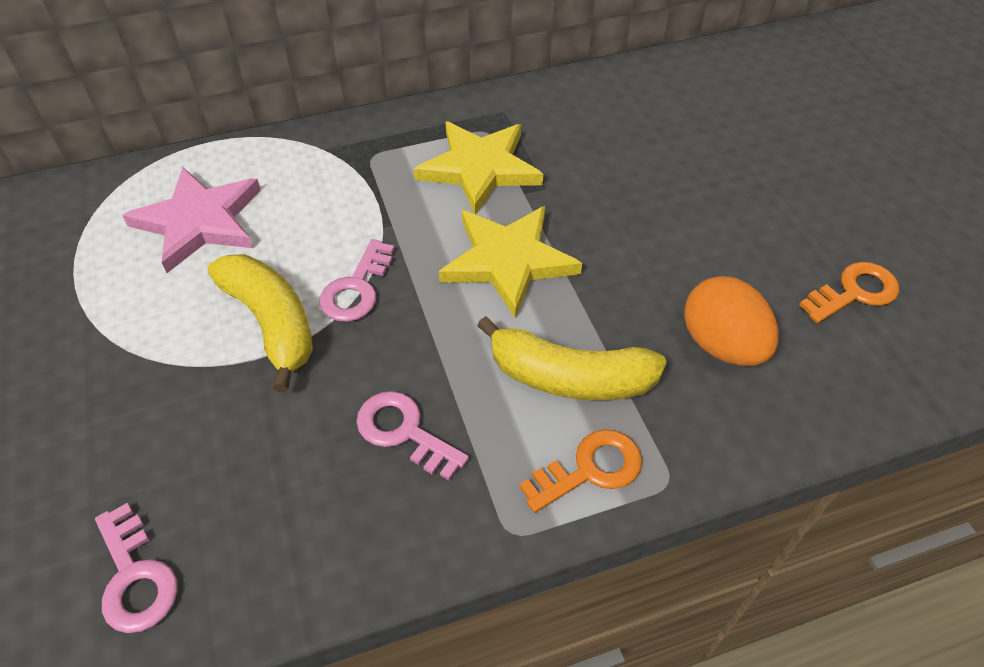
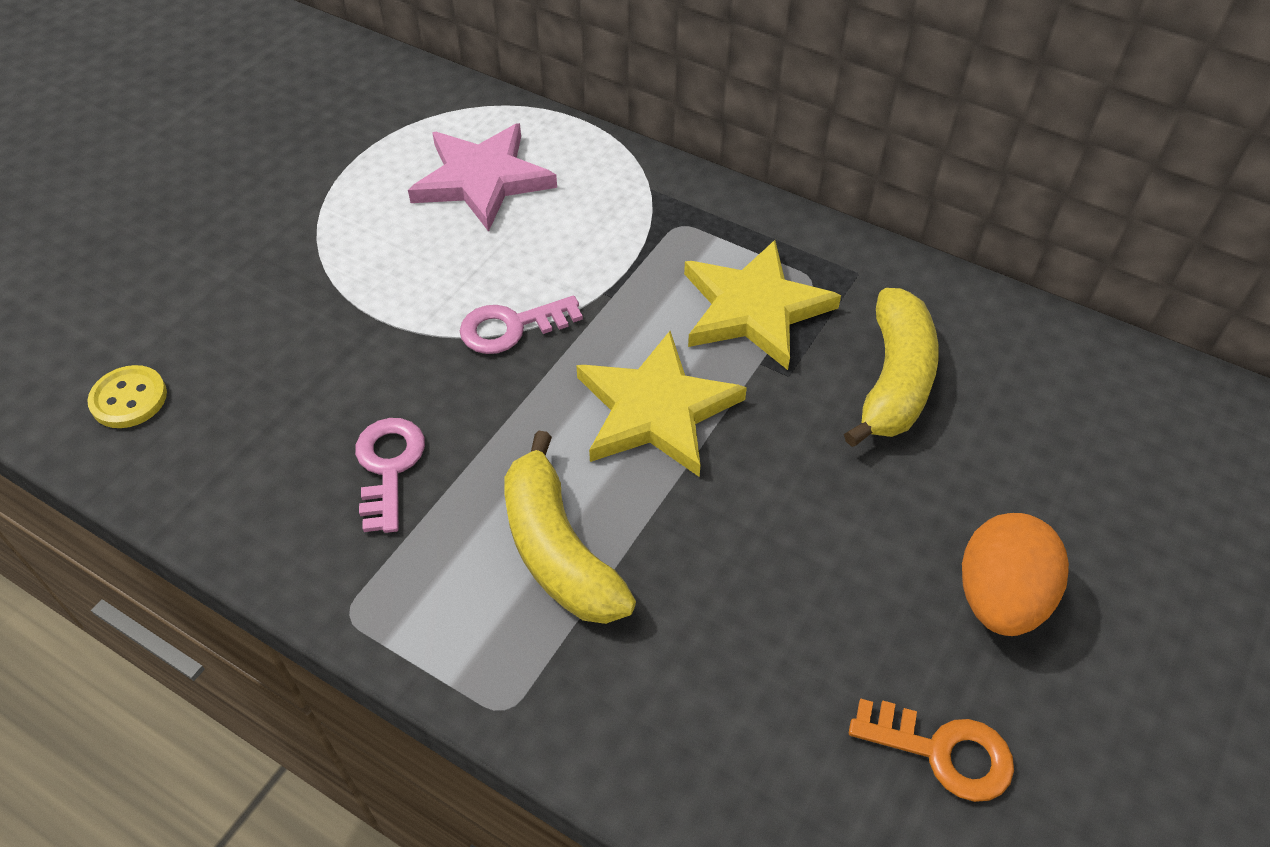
camera: 50 degrees right, 0 degrees up
pink key [95,503,178,633] -> yellow button [87,365,167,428]
yellow banana [207,254,313,392] -> yellow banana moved to [844,288,939,447]
orange key [519,429,642,513] -> none
orange egg [684,276,779,366] -> orange egg moved to [962,513,1069,636]

